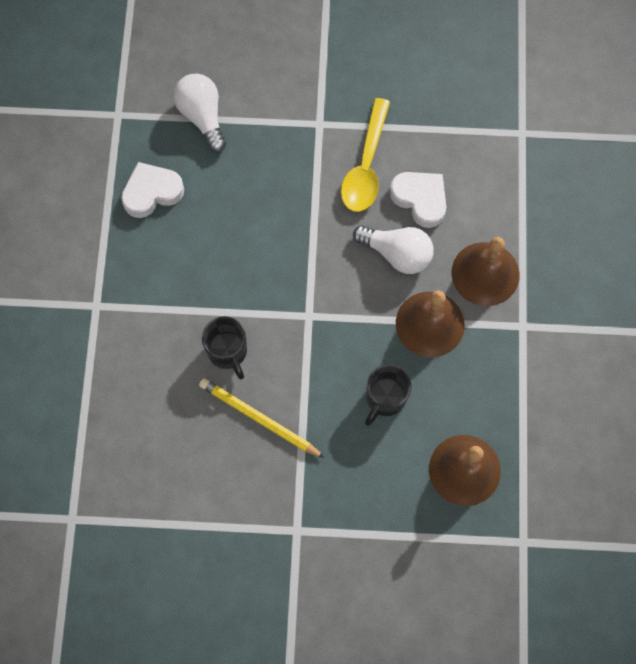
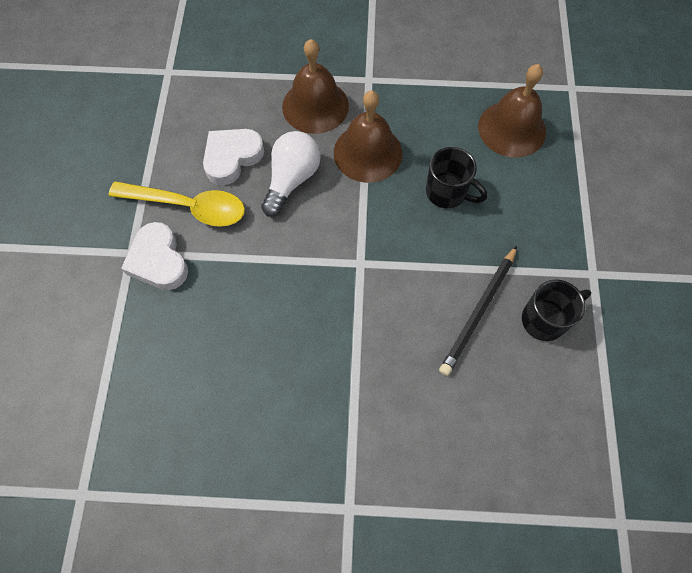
camera: 90 degrees left, 5 degrees down
white heart [121,162,184,218] -> white heart moved to [121,222,188,290]
white light bulb [173,74,226,153] -> none
yellow pencil [199,378,325,458] -> black pencil [439,246,517,376]
black mug [202,316,247,379] -> black mug moved to [522,280,591,341]

